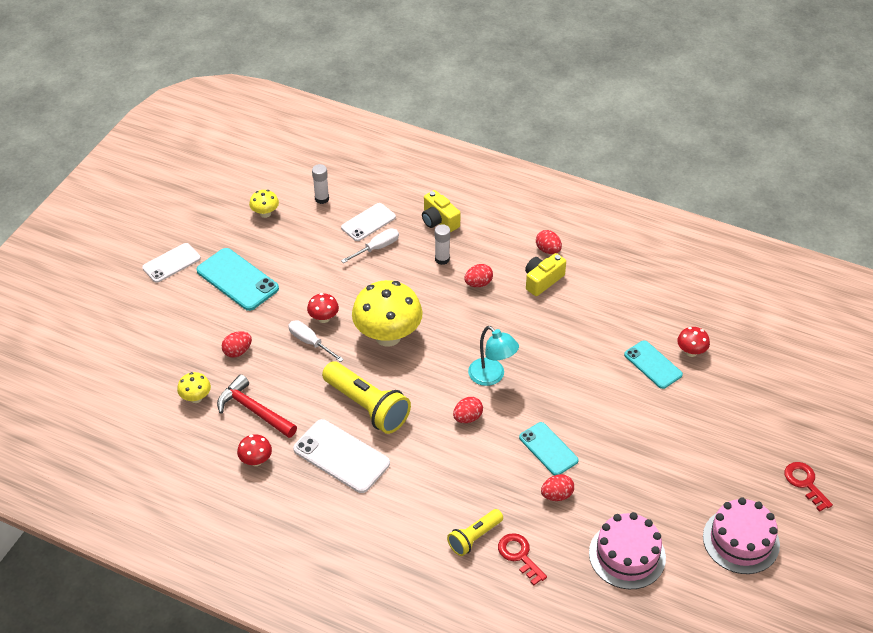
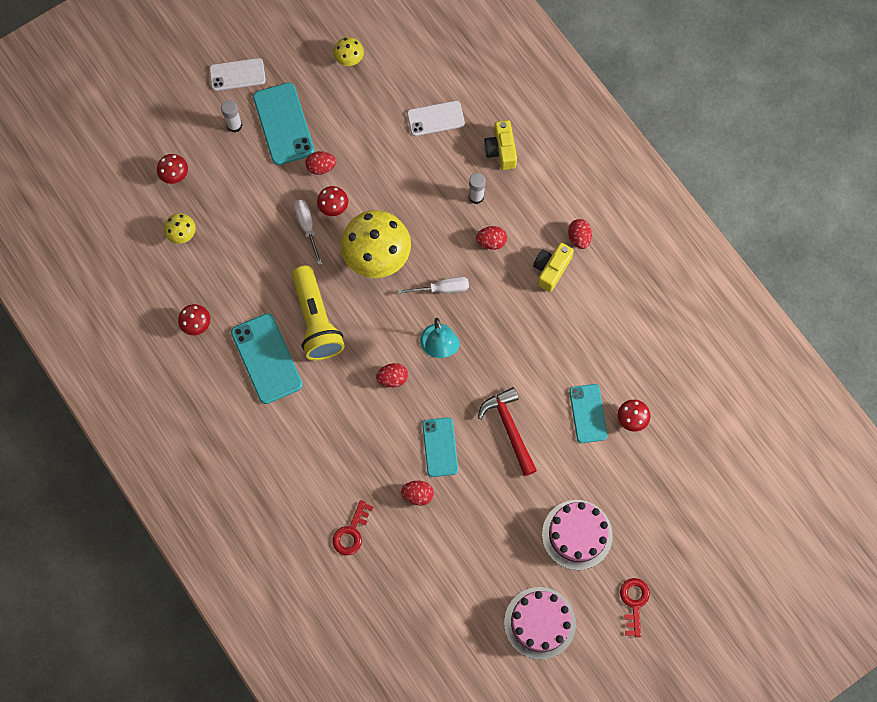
camera: 30 degrees right, 25 degrees up
red hammer [217,374,297,438] -> red hammer moved to [478,387,537,476]
red egg [222,331,252,358] -> red egg moved to [305,151,336,175]
white phone [293,419,390,493] -> turquoise phone [231,313,303,404]
white glue stick [312,164,329,204] -> white glue stick moved to [221,100,242,132]
white screwdriver [341,229,399,263] -> white screwdriver moved to [398,277,469,294]
yellow flashlight [447,509,503,556] -> none
red key [498,533,547,586] -> red key turned 150 degrees counterclockwise [332,500,373,556]
yellow camera [525,253,566,296] -> yellow camera turned 45 degrees counterclockwise [533,243,574,292]
pink cake [589,512,666,589] -> pink cake moved to [542,500,613,570]
none -> red mushroom [157,154,188,184]

